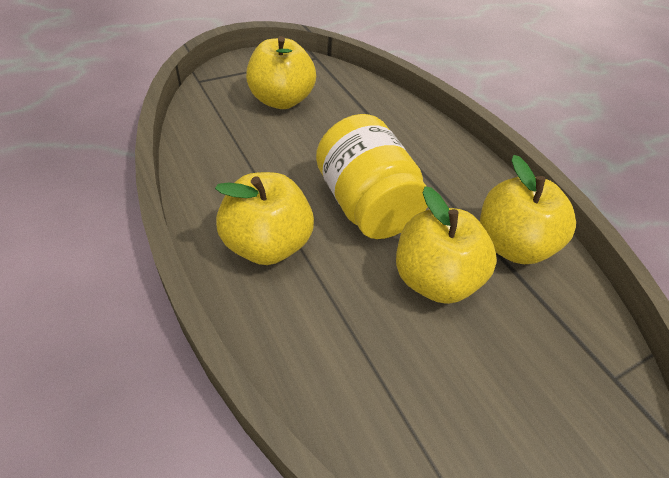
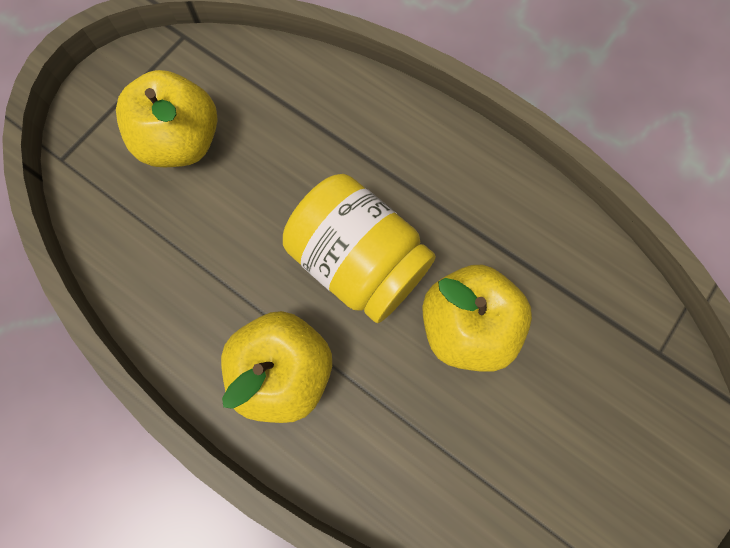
camera: 20 degrees left, 25 degrees up
yellow apple [480,155,576,264] -> none

